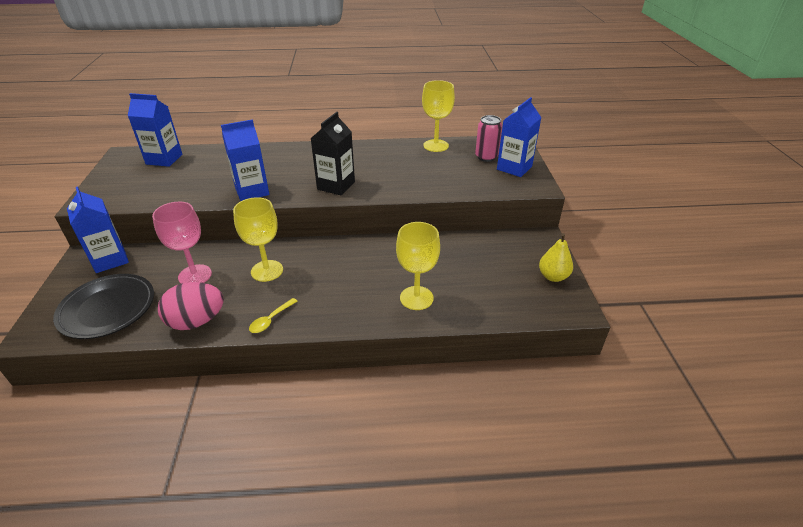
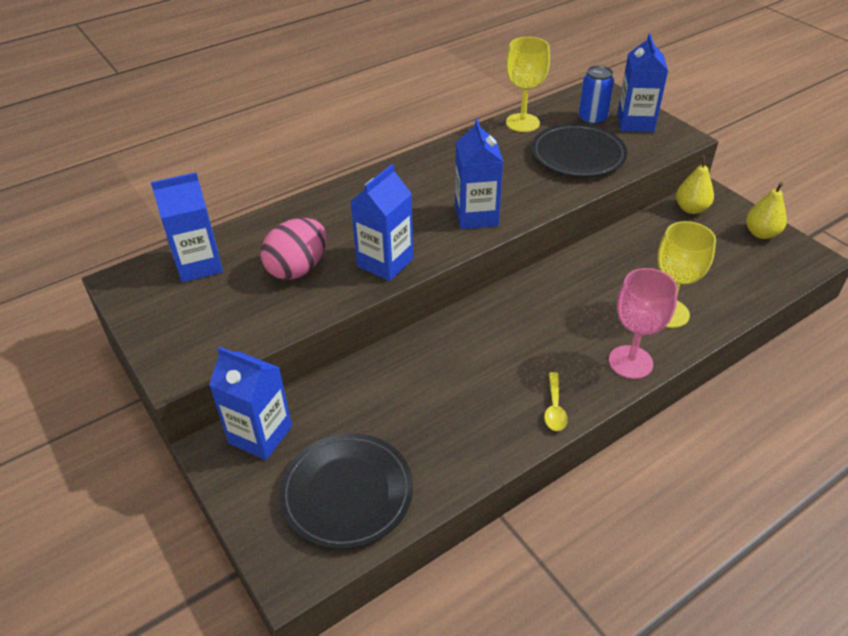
camera: 30 degrees left, 5 degrees up
pink goblet [152,201,212,284] -> pink goblet moved to [609,268,678,379]
pink egg [158,282,224,330] -> pink egg moved to [261,218,327,280]
yellow goblet [233,197,283,282] -> none
black carton [311,112,355,196] -> blue carton [455,119,503,229]
pink can [475,115,502,162] -> blue can [578,65,614,125]
none -> black plate [531,124,628,177]
none -> yellow pear [676,156,714,214]

